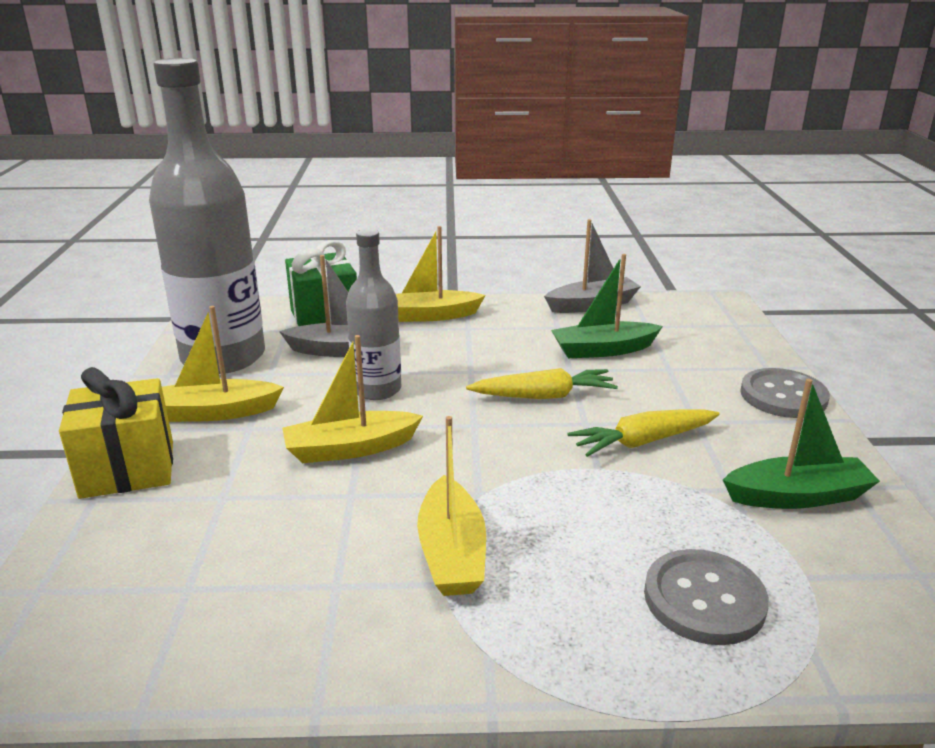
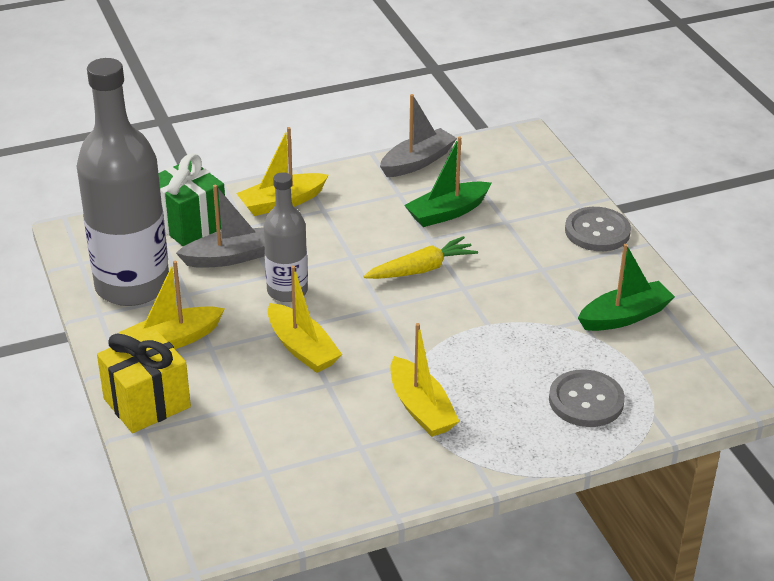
camera: 20 degrees left, 10 degrees up
yellow boat [282,335,423,463] -> yellow boat turned 90 degrees counterclockwise [268,266,342,373]
yellow carrot [567,410,720,457] -> none

